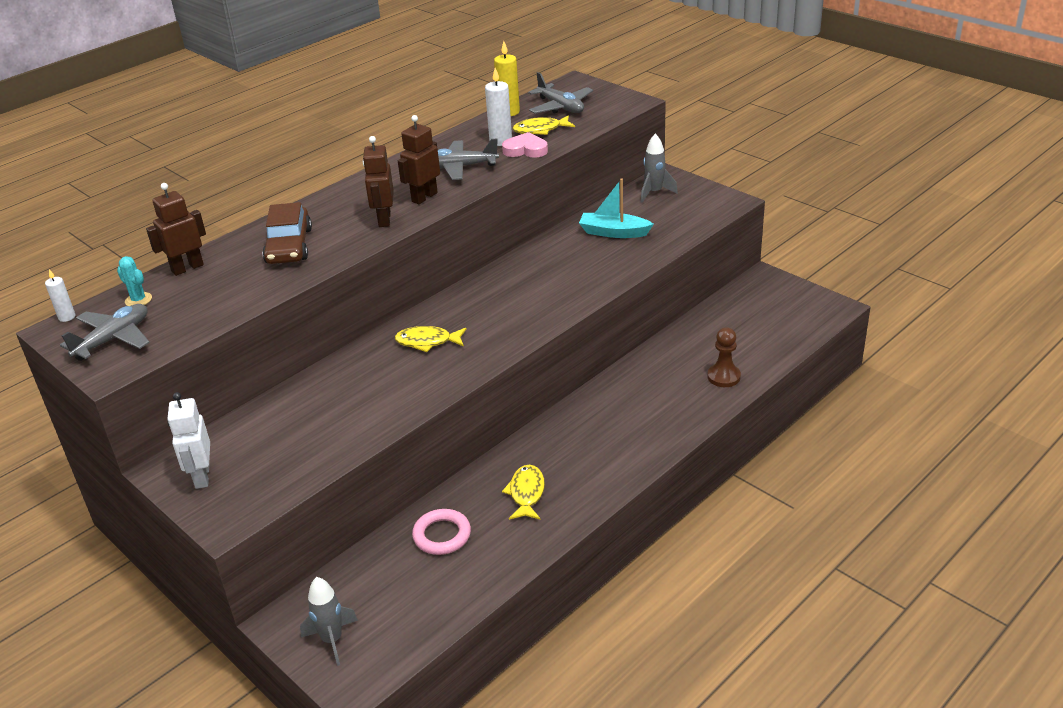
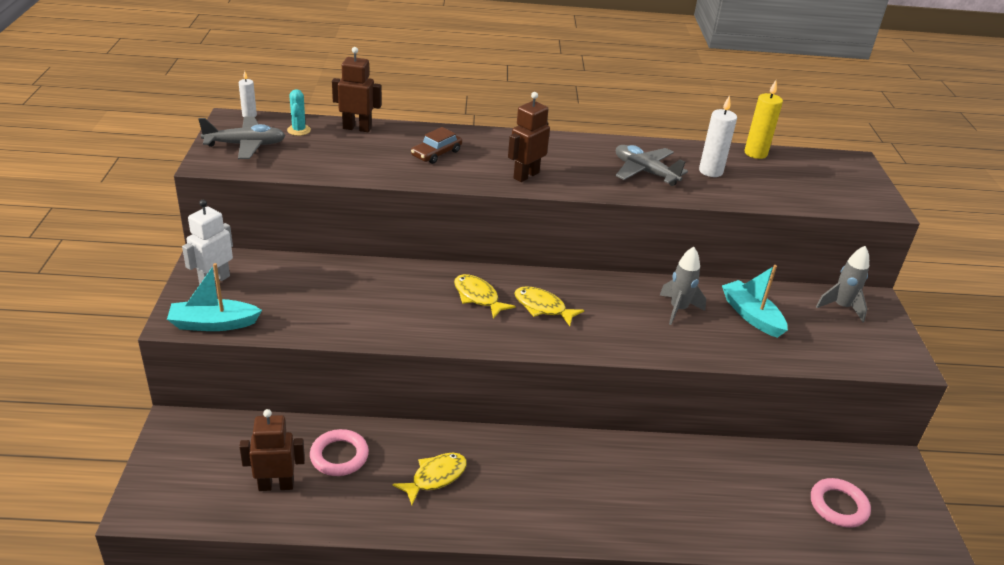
camera: 40 degrees right, 0 degrees up
brown car [262,202,312,264] -> brown car [411,127,462,164], size x0.65
grey rocket [300,577,358,666] -> grey rocket moved to [660,247,706,325]
brown robot [398,115,440,204] -> brown robot moved to [239,409,305,491]
pink heart [502,132,548,158] -> none
yellow fish [513,115,575,135] -> yellow fish moved to [514,286,584,326]
grey plane [528,72,593,114] -> none
brown pawn [707,327,741,387] -> none
none -> turquoise boat [167,263,262,331]
none -> pink ring [811,478,871,528]

